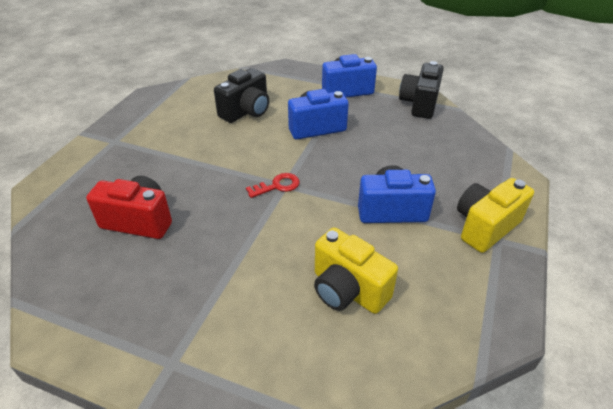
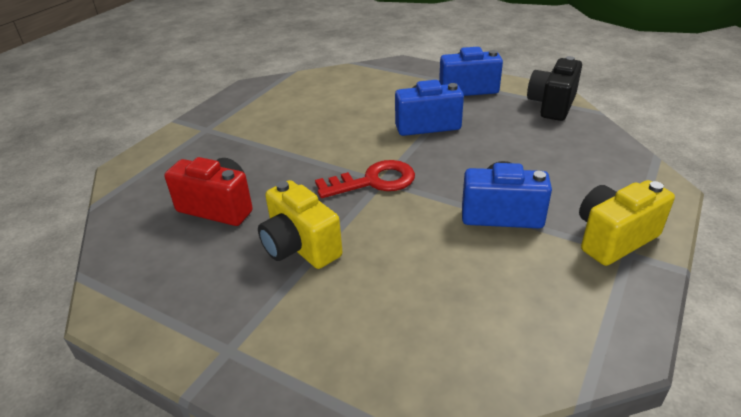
camera: 10 degrees right, 5 degrees down
black camera [214,68,269,123] -> none
red key [246,173,300,198] -> red key [315,160,415,198], size x1.63
yellow camera [314,228,398,314] -> yellow camera moved to [258,180,342,269]

